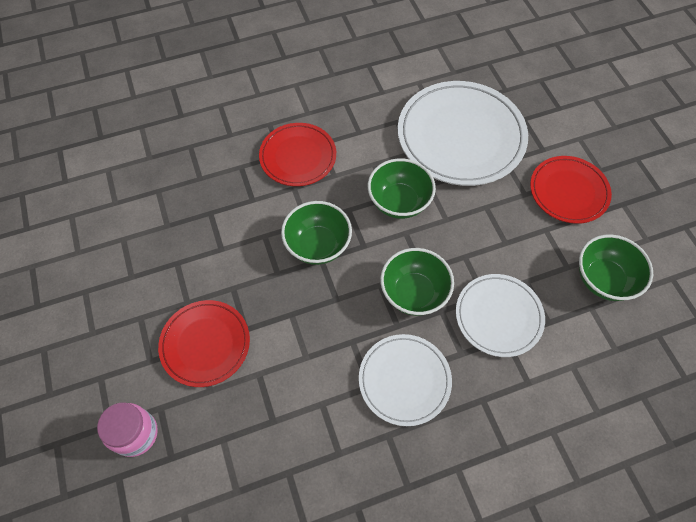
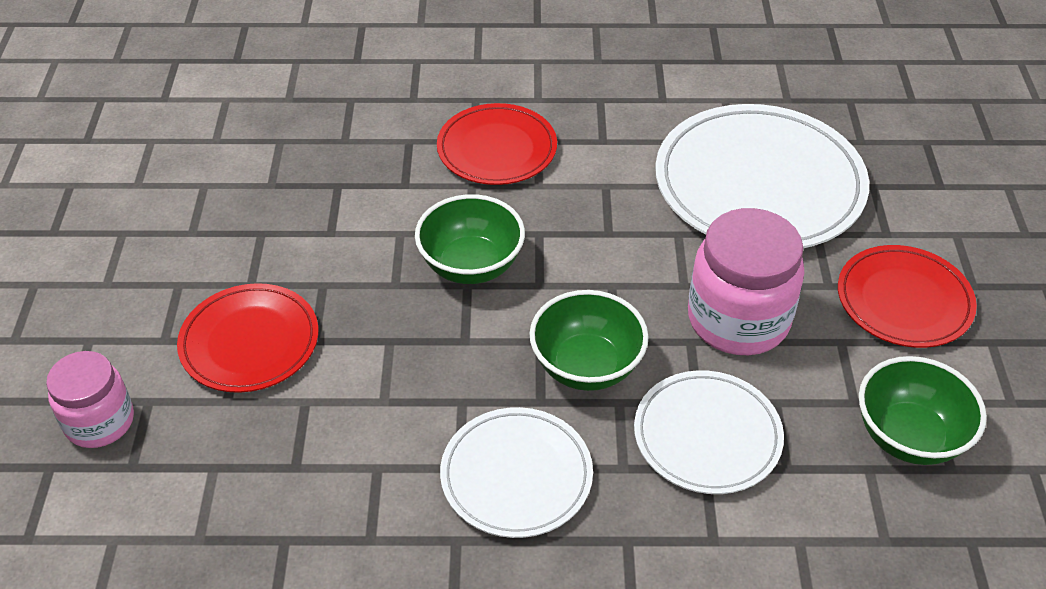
camera: 20 degrees right, 15 degrees down
green bowl [368,158,436,219] -> none
none -> pink jar [688,208,804,355]

